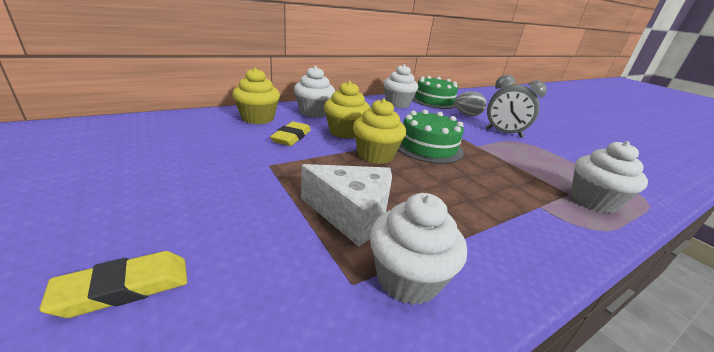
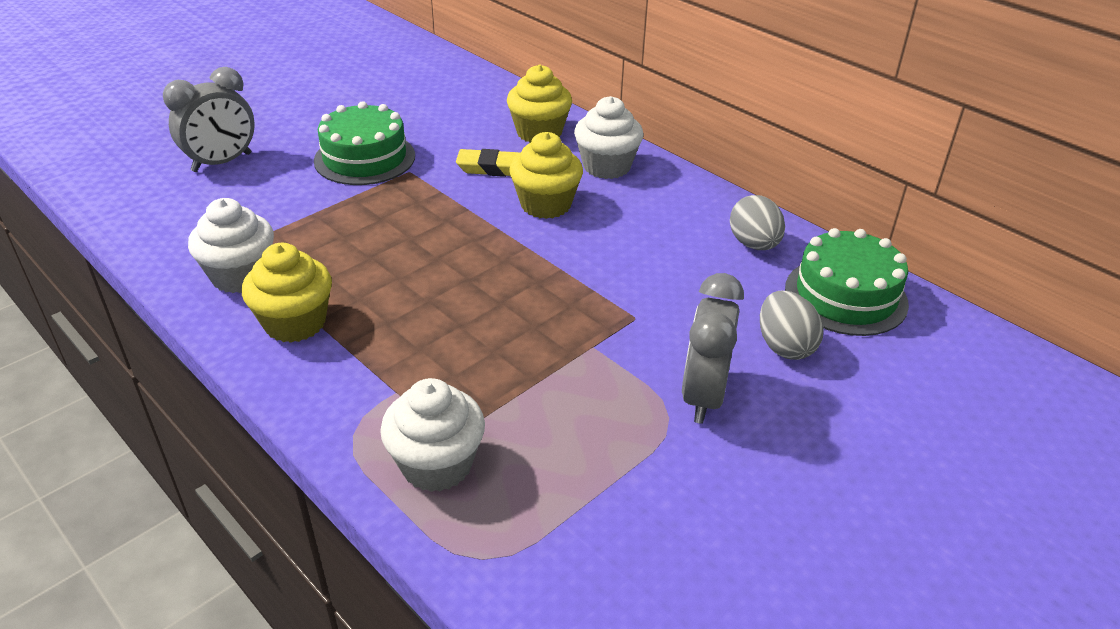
camera: 80 degrees right, 10 degrees up
yellow eraser [39,251,187,318] -> grey clock [163,67,255,172]
white cheese [301,164,392,247] -> none
yellow cupcake [353,98,406,164] -> yellow cupcake moved to [242,243,332,343]
white cupcake [384,64,418,108] -> grey egg [730,195,785,250]
green cake [398,109,464,164] -> green cake moved to [314,101,415,185]

